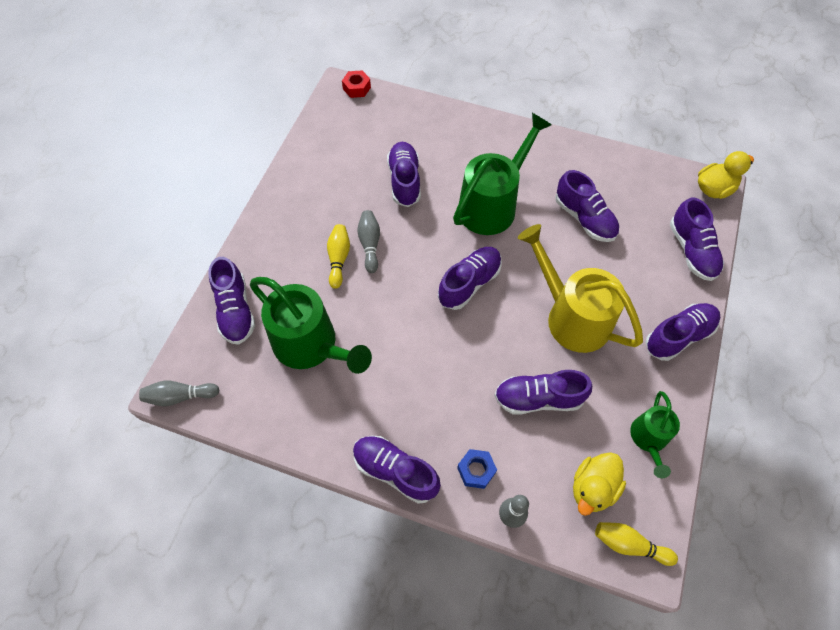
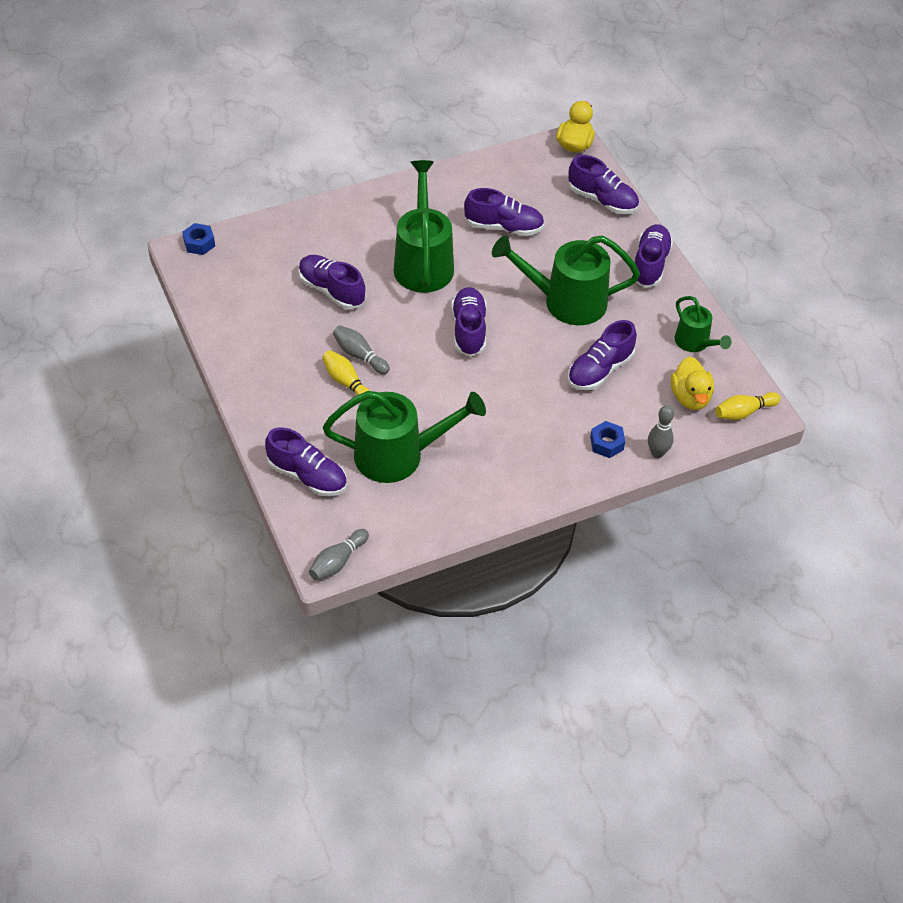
camera: 45 degrees left, 10 degrees down
red nut [342,70,371,98] -> blue nut [182,223,215,255]
purple shoe [353,436,441,504] -> none
yellow watering can [518,224,643,353] -> green watering can [492,236,640,325]

